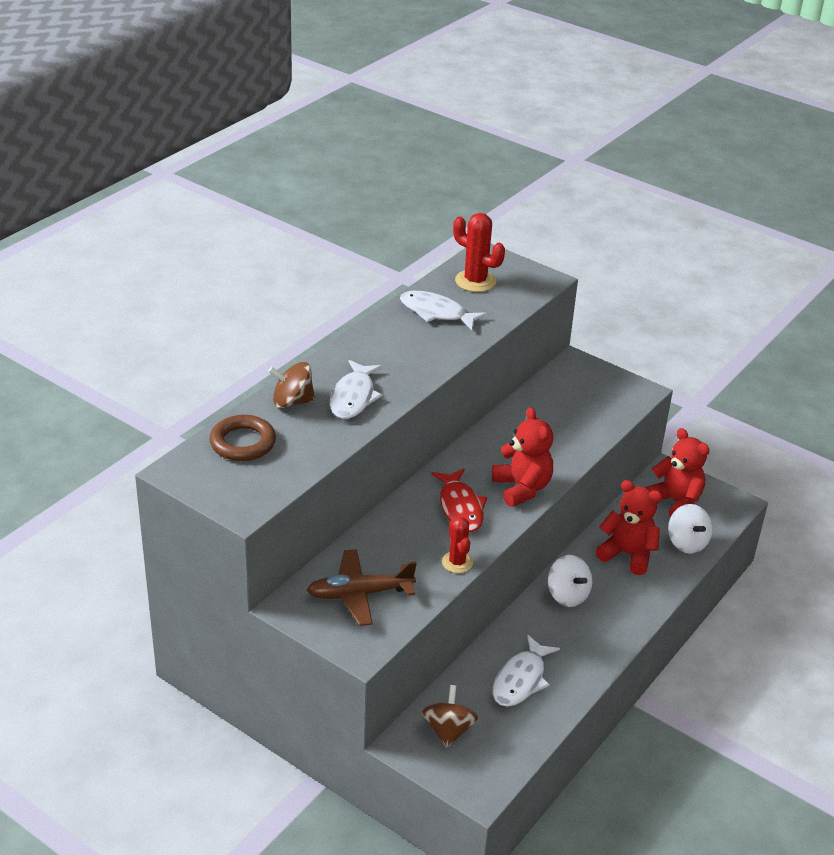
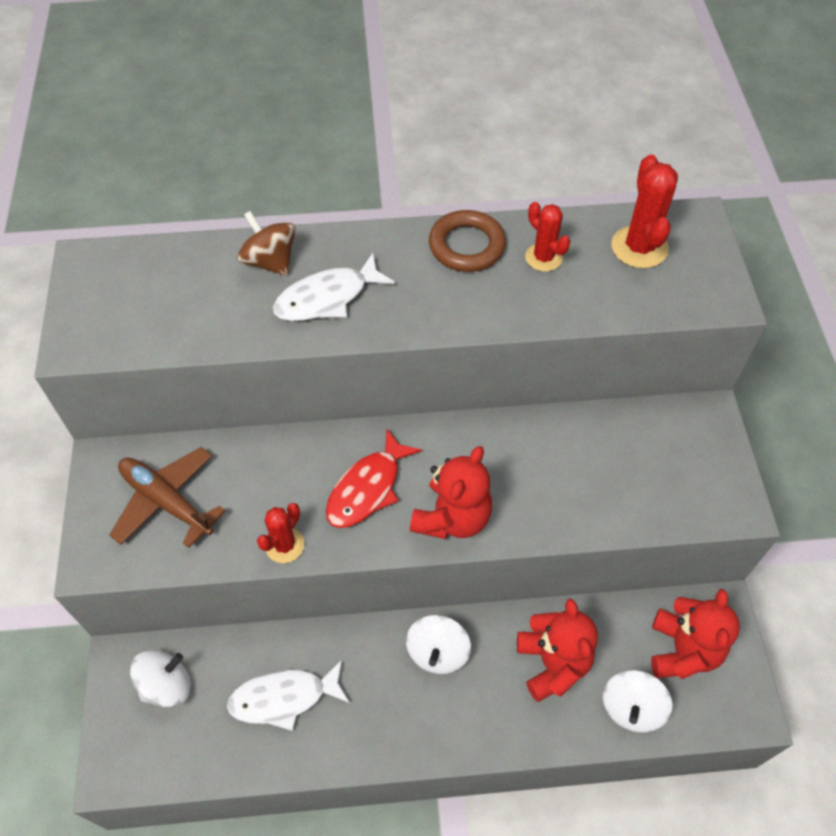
camera: 50 degrees right, 20 degrees up
brown ring [210,415,276,461] -> brown ring moved to [429,210,506,272]
white fish [400,291,487,330] -> red cactus [525,202,570,272]
brown spinning top [422,685,479,748] -> white spinning top [130,650,191,708]

